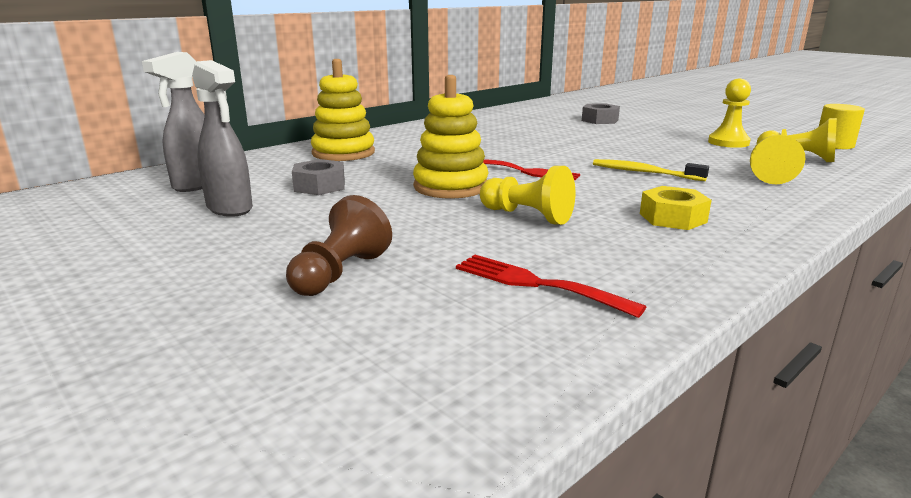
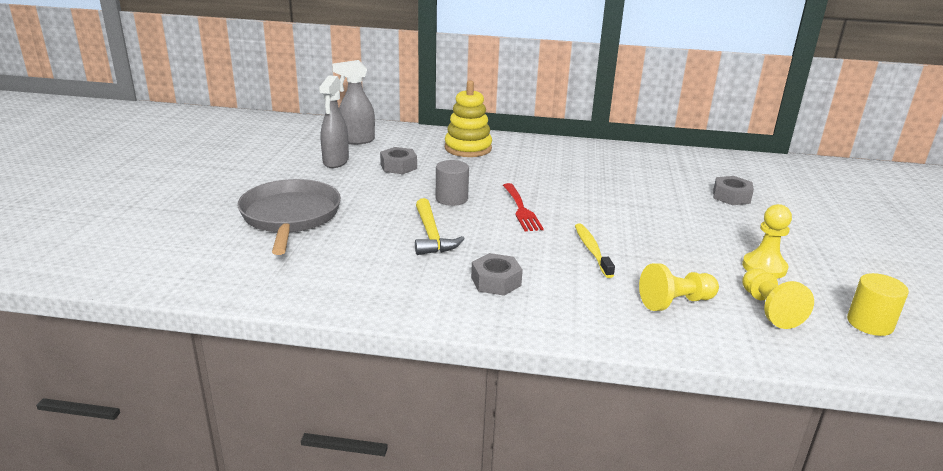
camera: 50 degrees right, 5 degrees up
brown pawn [286,195,392,296] -> grey pan [237,179,341,255]
yellow stacking toy [413,75,489,199] -> grey cylinder [436,160,469,206]
red fork [456,255,646,318] -> none
yellow pawn [480,166,575,225] -> yellow hammer [415,198,465,255]
yellow nut [640,186,712,230] -> grey nut [471,253,523,296]

